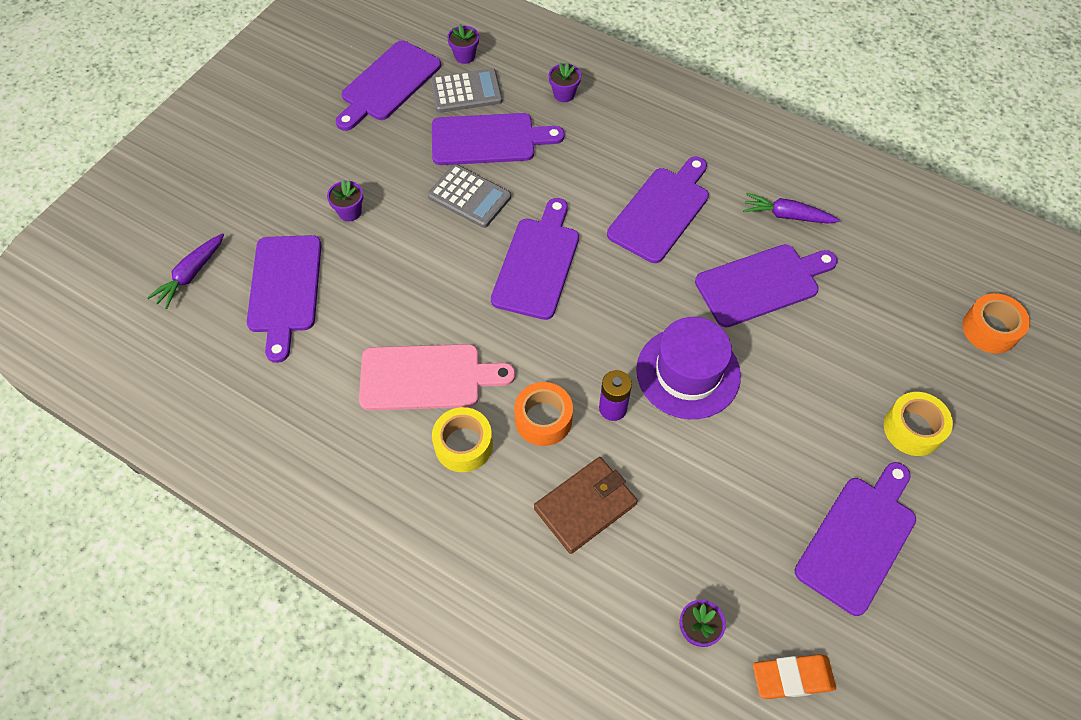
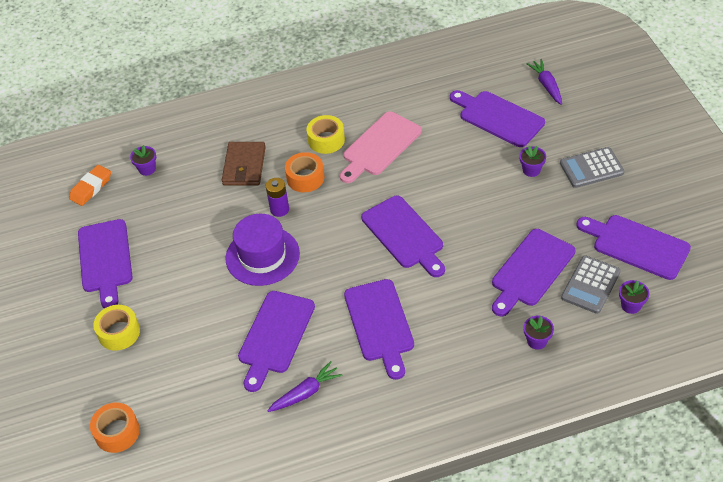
camera: 135 degrees right, 10 degrees down
purple cutting board [336,40,441,131] -> purple cutting board turned 45 degrees counterclockwise [576,215,691,280]
grey calculator [428,164,511,228] -> grey calculator moved to [560,147,624,188]

